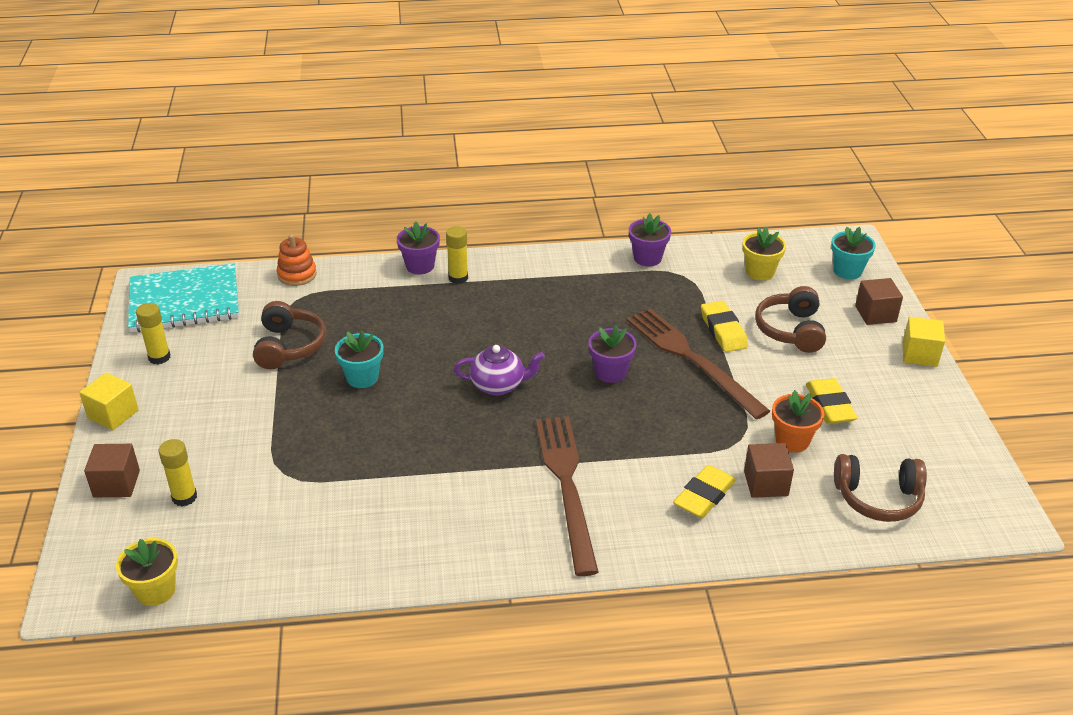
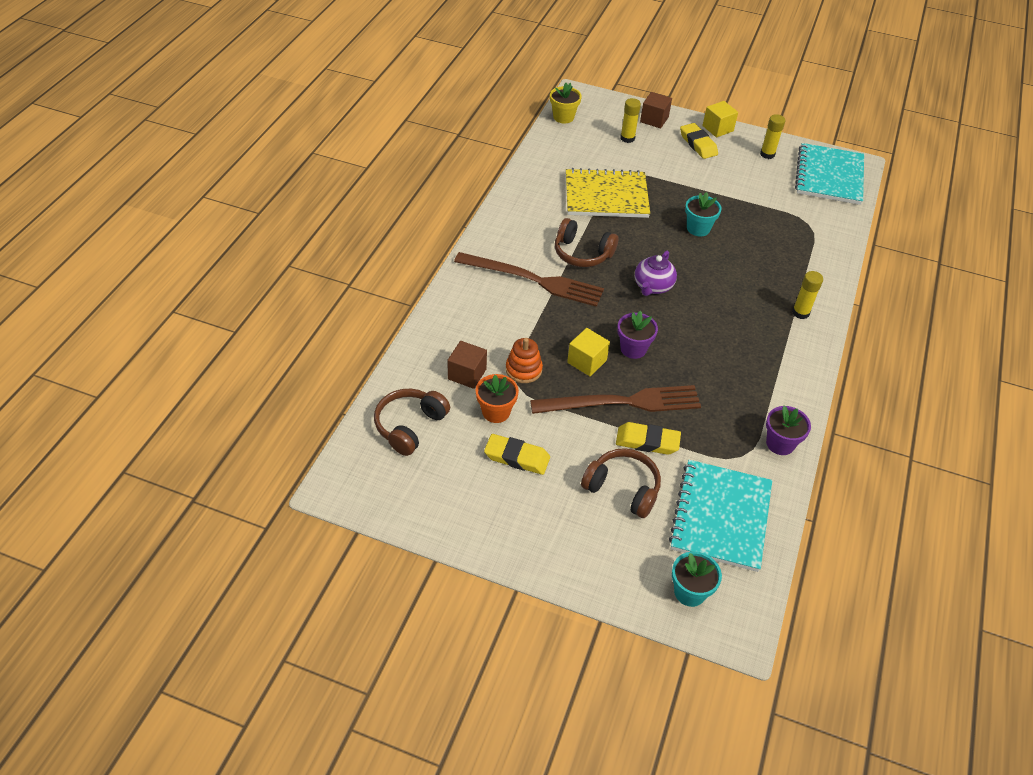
camera: 115 degrees right, 10 degrees up
brown headphones [253,301,326,369] -> brown headphones moved to [555,218,618,267]
orange stacking toy [277,234,317,286] -> orange stacking toy moved to [506,338,543,383]
purple flower pot [397,221,440,274] -> none
yellow eraser [673,465,736,518] -> yellow eraser moved to [680,123,718,159]
yellow flower pot [742,227,786,280] -> turquoise notebook [669,460,772,572]
brown cube [855,278,903,325] -> none
yellow cube [902,317,945,367] -> yellow cube moved to [567,328,610,376]
none -> yellow notebook [566,168,650,218]

